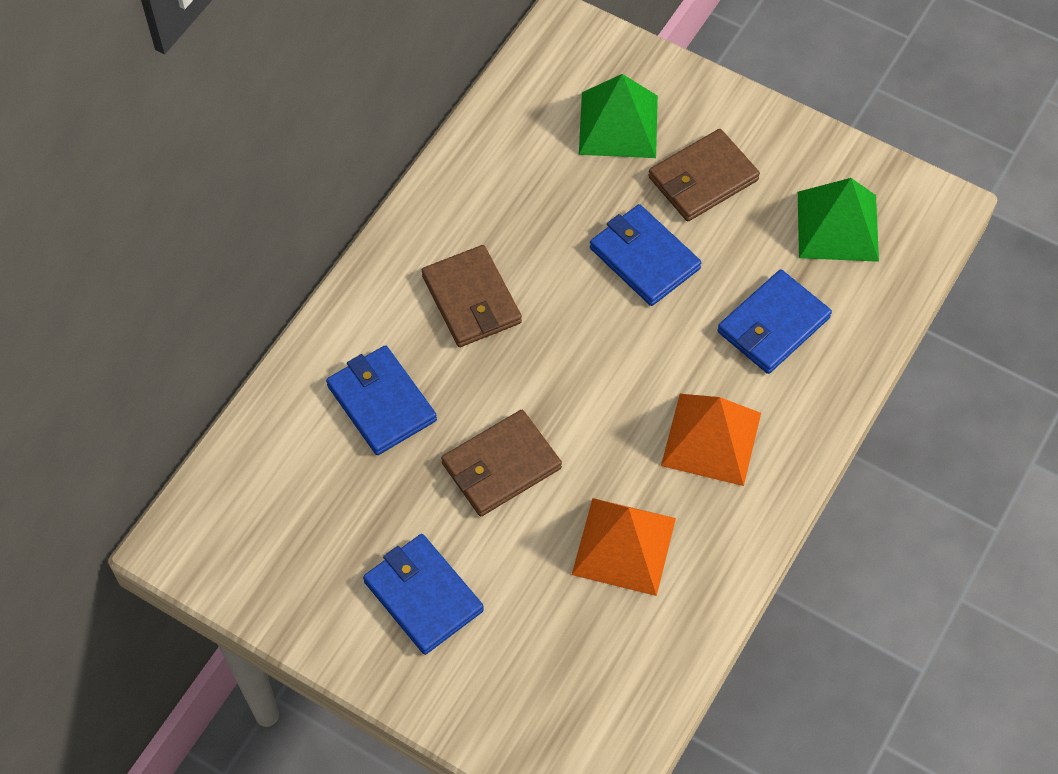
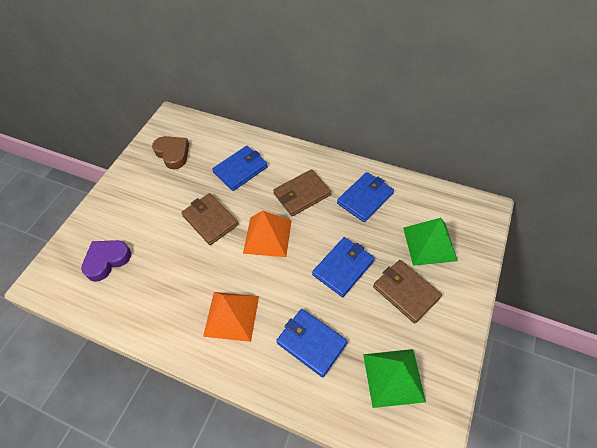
camera: 85 degrees right, 5 degrees down
blue wallet [363,534,484,655] -> blue wallet moved to [337,172,394,222]
orange pyramid [572,498,676,596] -> orange pyramid moved to [243,211,292,257]
none -> purple heart [81,240,131,282]
none -> brown heart [152,136,189,169]

